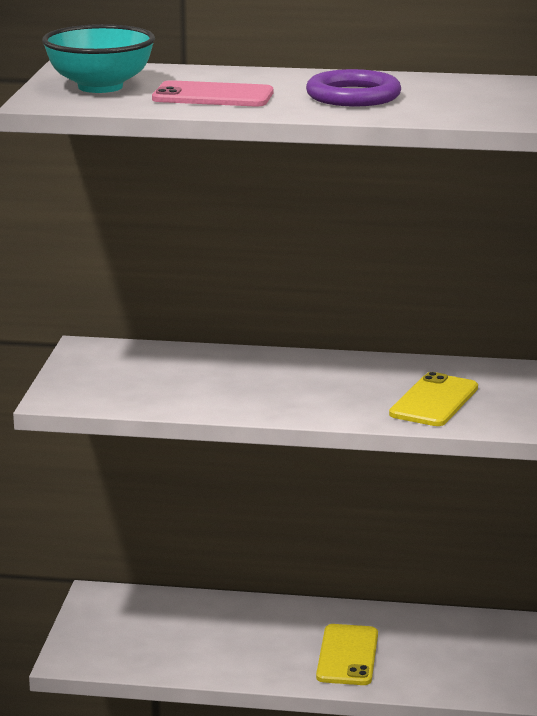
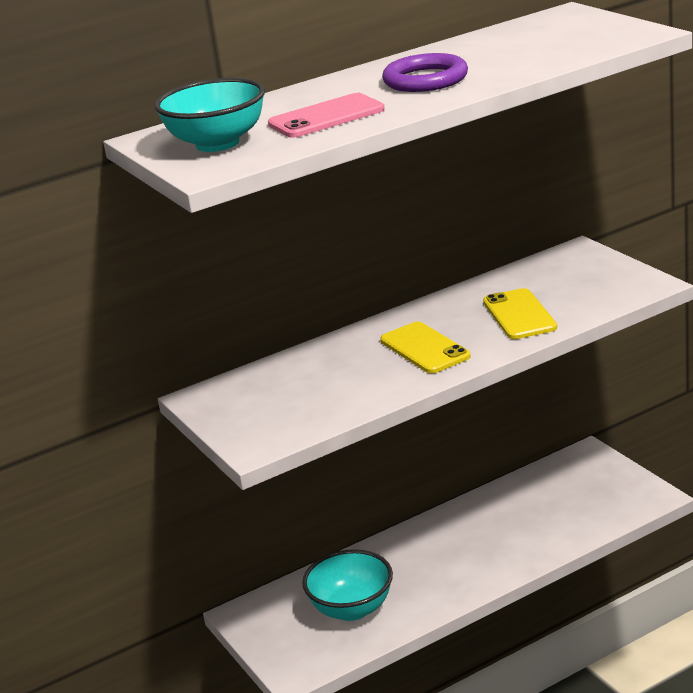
camera: 35 degrees left, 5 degrees up
yellow phone [316,624,378,685] -> yellow phone moved to [380,322,471,373]
none -> turquoise bowl [302,549,393,621]

